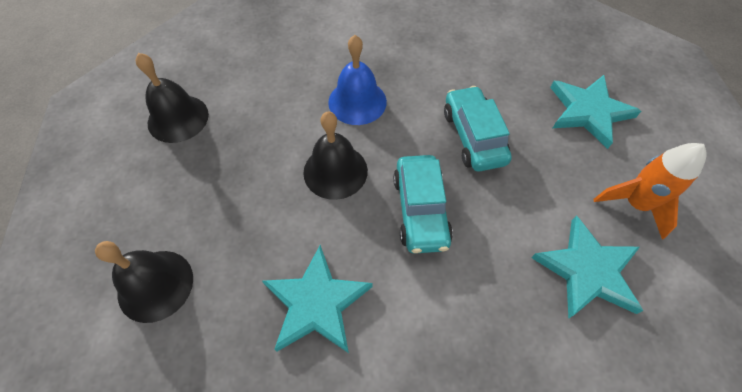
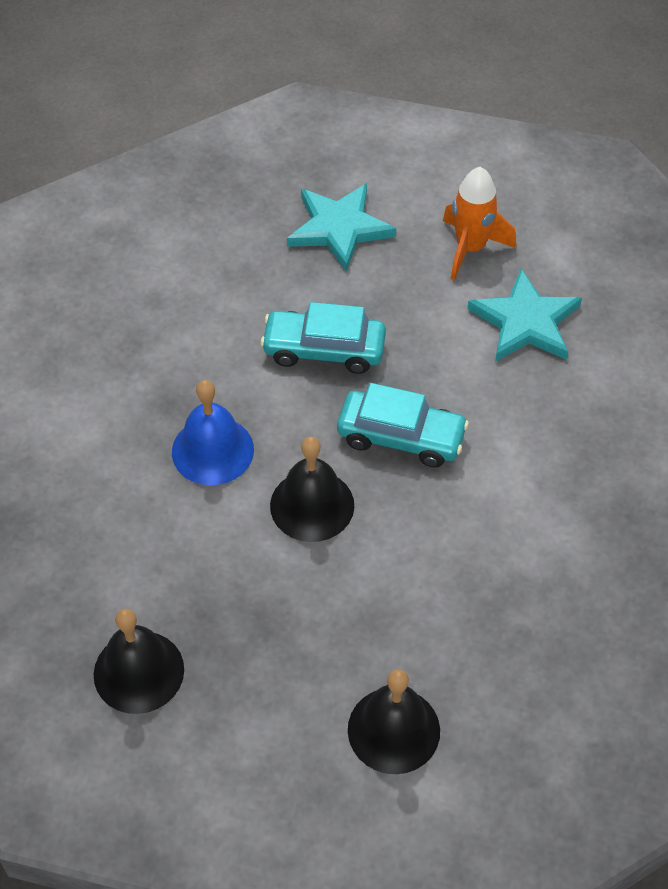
camera: 70 degrees left, 5 degrees down
turquoise star [262,245,373,353] -> none

